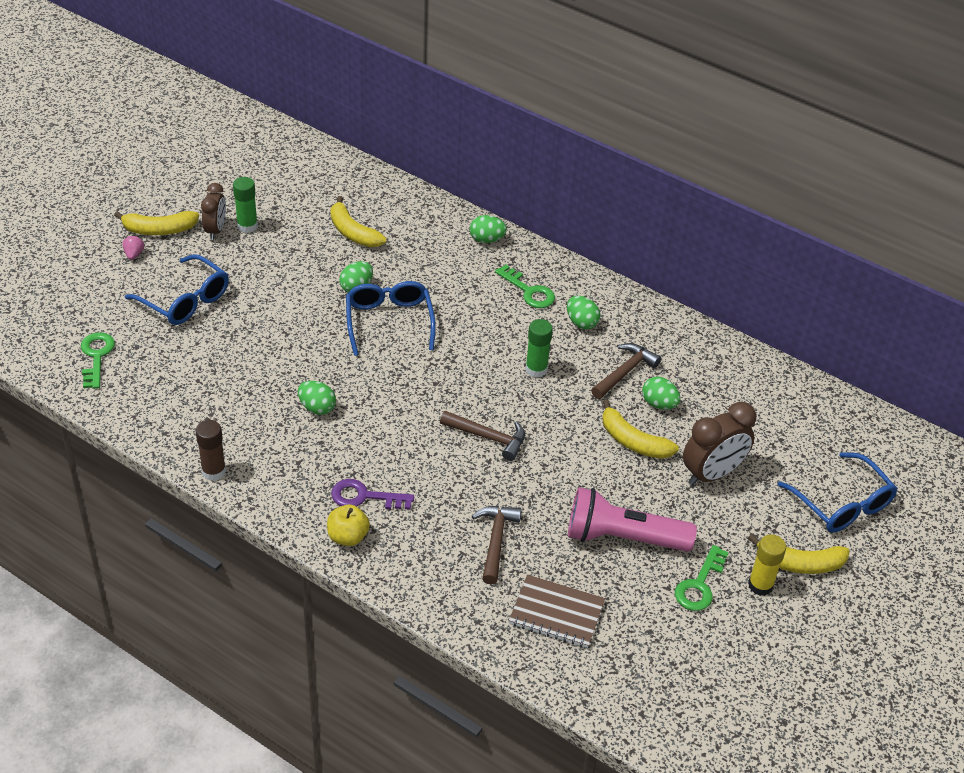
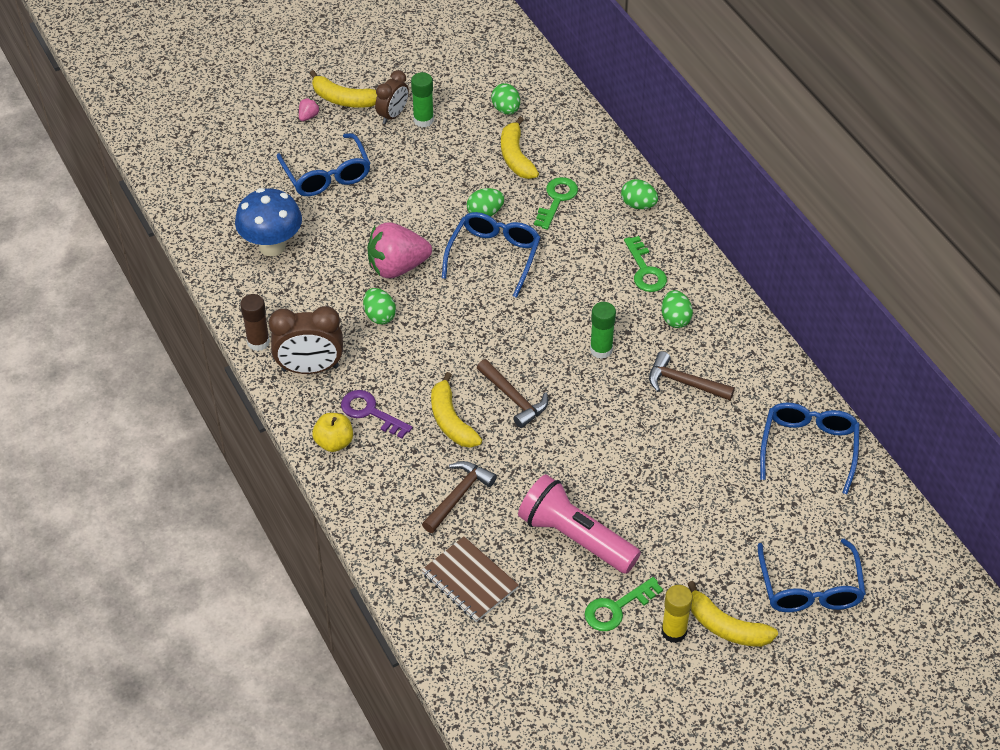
camera: 30 degrees right, 5 degrees up
green key [81,332,115,389] -> green key moved to [534,177,578,230]
brown hammer [591,343,661,399] -> brown hammer turned 135 degrees counterclockwise [649,351,735,400]
yellow banana [602,400,679,459] -> yellow banana moved to [431,372,482,448]
green egg [642,377,680,410] -> green egg moved to [491,83,520,115]
brown clock [683,402,756,485] -> brown clock moved to [269,306,343,374]
none -> blue mushroom [235,188,302,256]
none -> pink strawberry [367,223,432,278]
none -> blue glasses [760,402,860,494]

